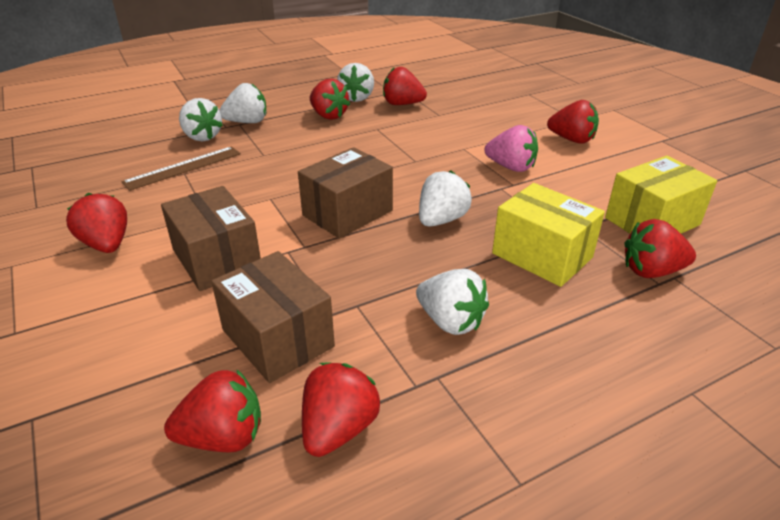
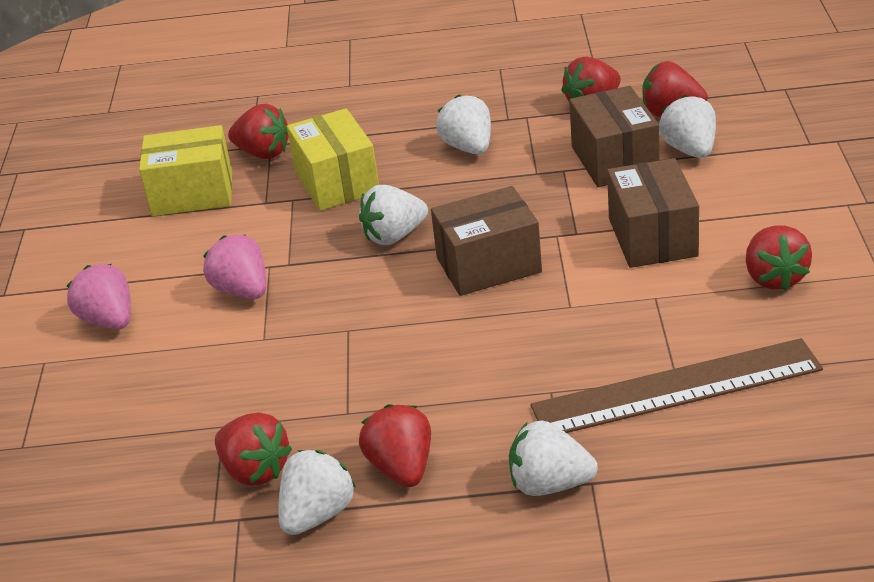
camera: 150 degrees left, 0 degrees up
brown ruler [121,146,241,191] -> brown ruler [531,338,823,433], size x1.59
white strawberry [179,98,223,141] -> white strawberry moved to [659,95,716,158]
red strawberry [547,100,599,144] -> pink strawberry [67,264,131,330]

